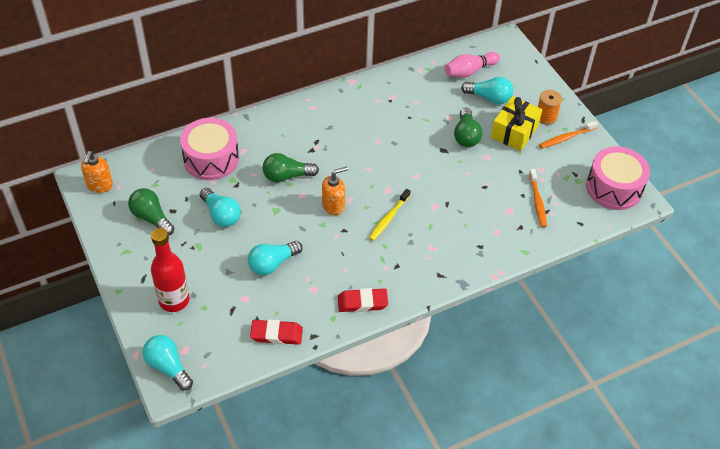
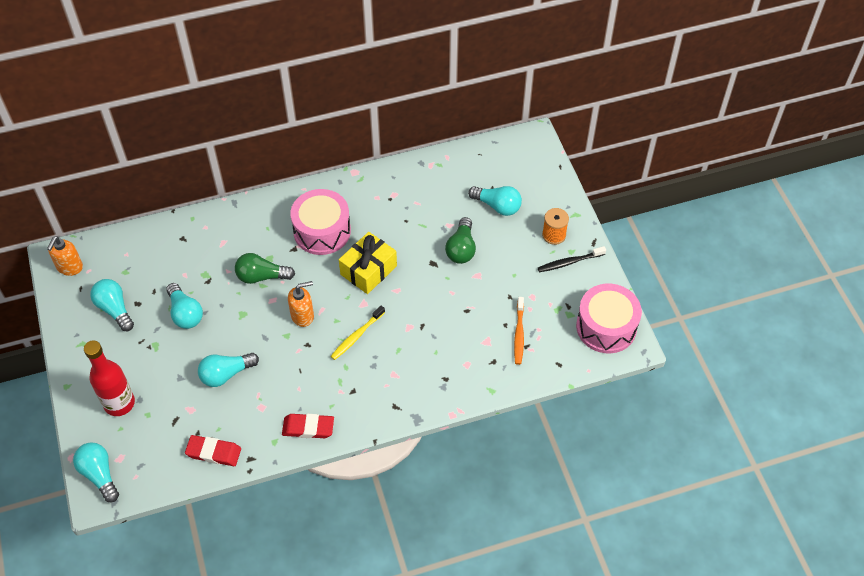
camera: 10 degrees right, 5 degrees up
green light bulb [128,188,174,236] -> turquoise light bulb [90,279,134,331]
pink drum [180,118,239,180] -> pink drum moved to [290,189,351,255]
pink bowling pin [444,52,500,78] -> none
yellow gift [491,96,542,151] -> yellow gift moved to [339,232,397,294]
orange toothbrush [539,121,598,148] -> black toothbrush [538,246,606,272]

